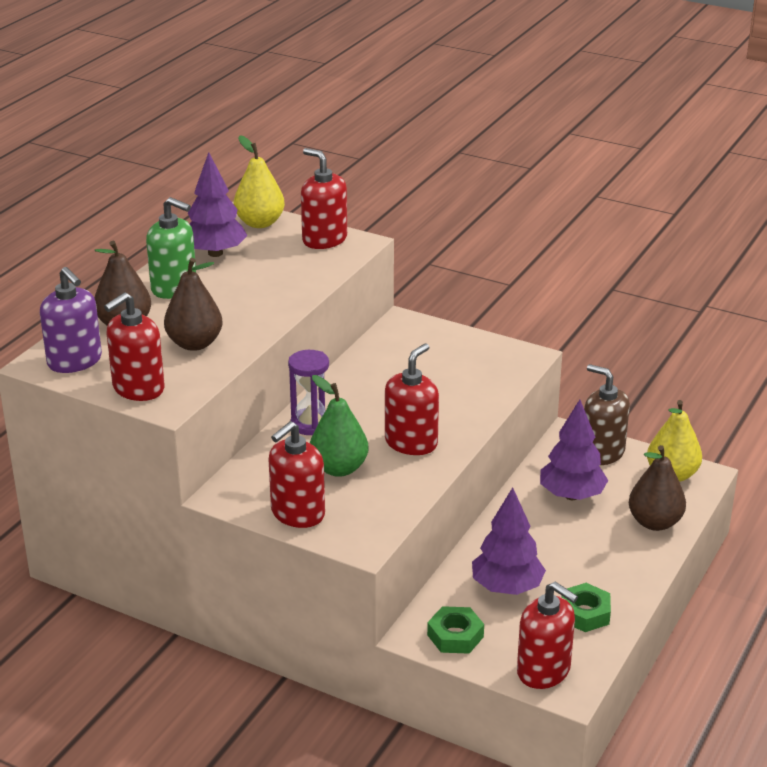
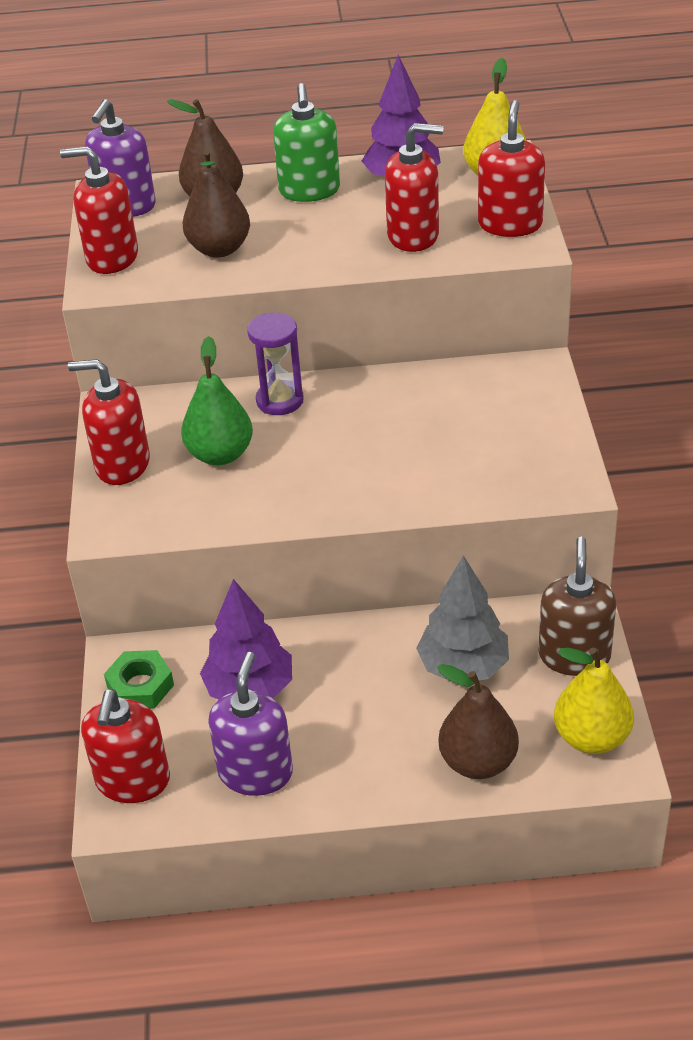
camera: 60 degrees right, 10 degrees up
red soap dispenser [385,343,439,455] -> red soap dispenser moved to [385,123,443,252]
purple tree [540,399,608,500] -> grey tree [416,555,509,683]
green nut [562,583,611,632] -> purple soap dispenser [208,652,293,796]

